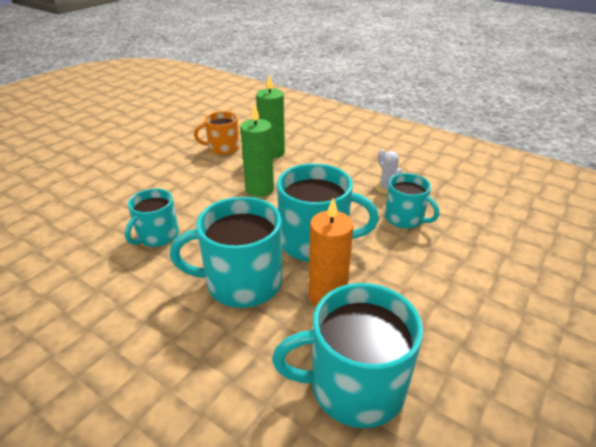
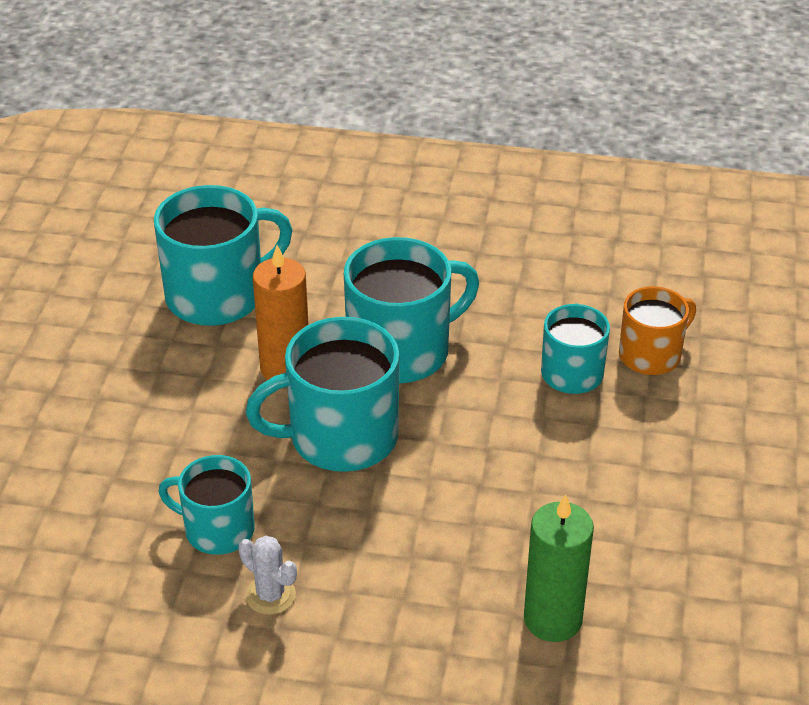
camera: 155 degrees right, 5 degrees up
orange mug [194,111,240,155] -> orange mug moved to [619,286,696,375]
green candle [240,104,274,197] -> none

